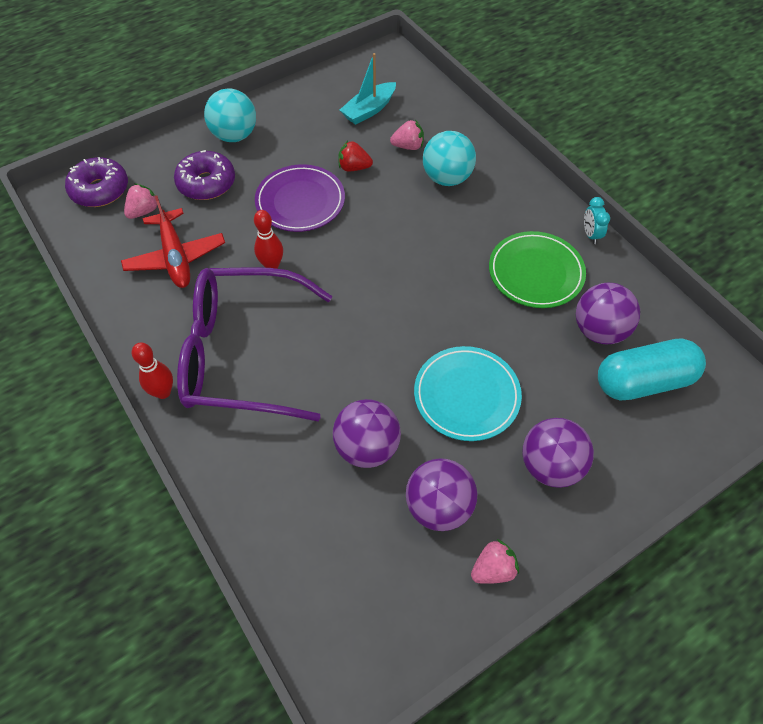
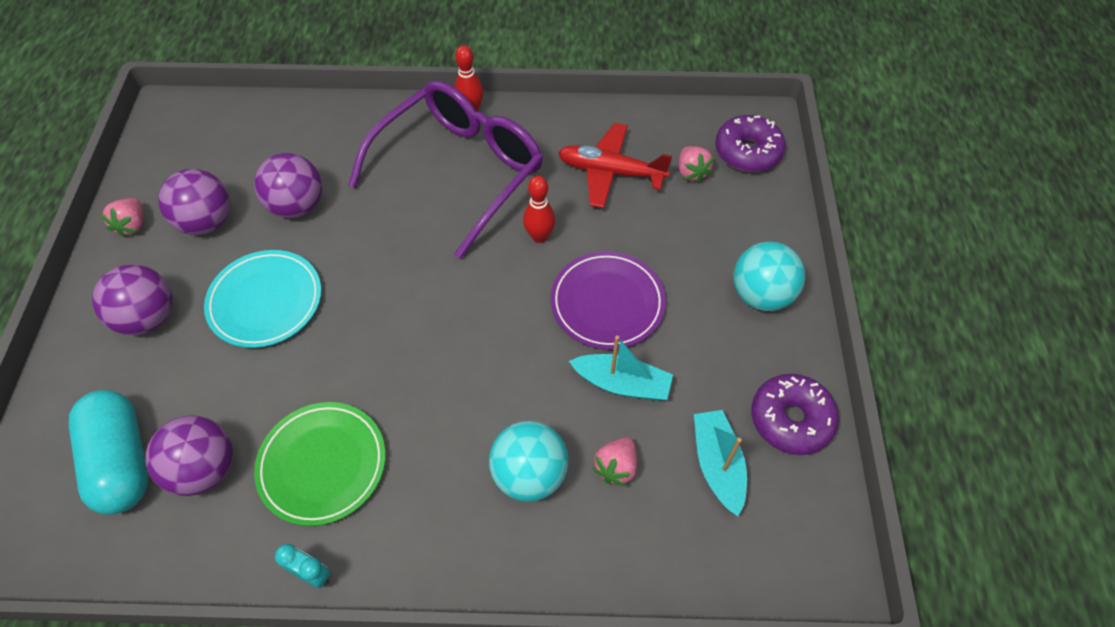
camera: 125 degrees right, 0 degrees up
purple donut [174,150,235,200] -> purple donut moved to [751,374,839,455]
red strawberry [338,141,373,171] -> turquoise boat [569,335,673,401]
turquoise capsule [598,338,706,401] -> turquoise capsule turned 45 degrees counterclockwise [69,390,148,514]

